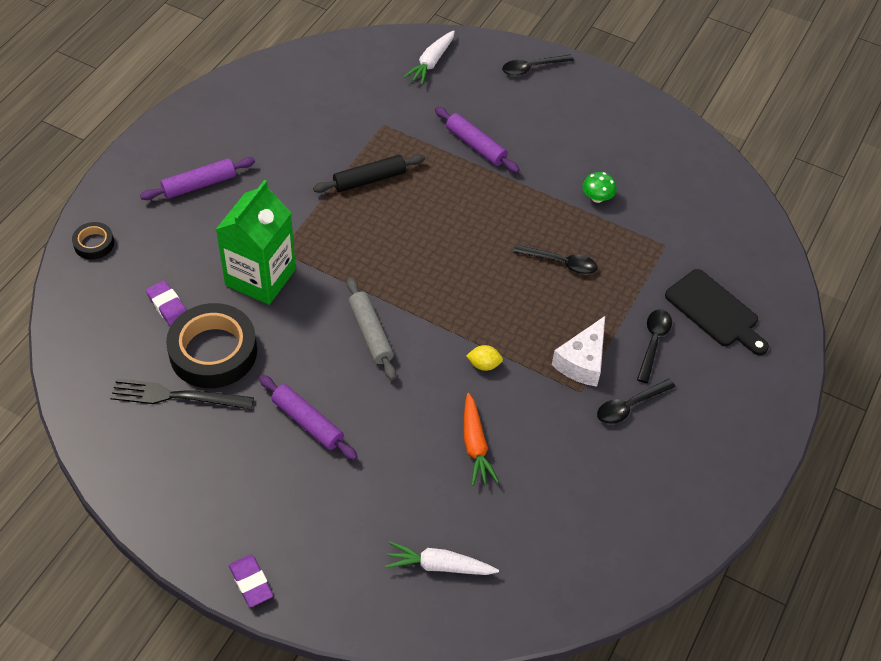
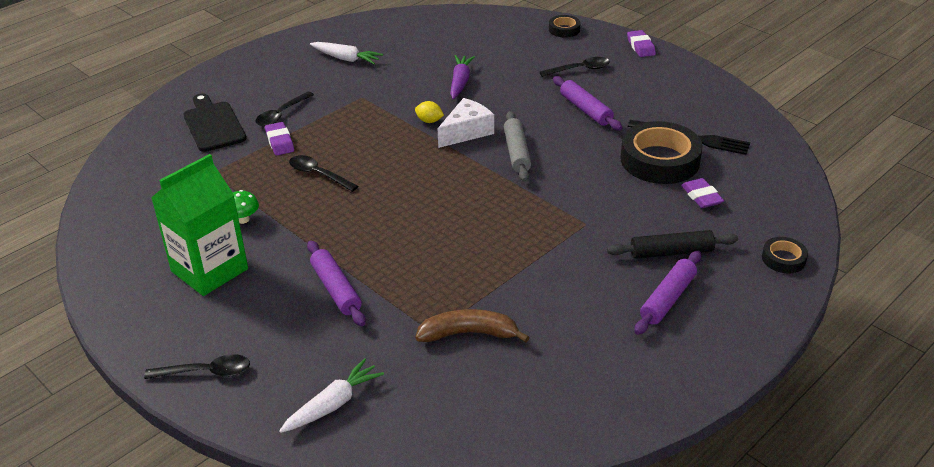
camera: 160 degrees left, 15 degrees down
purple rolling pin [140,157,255,200] -> purple rolling pin turned 45 degrees counterclockwise [634,251,701,335]
green carton [216,180,296,305] -> green carton moved to [151,154,248,296]
black rolling pin [313,154,425,193] -> black rolling pin moved to [607,230,738,259]
white carrot [385,542,499,575] -> white carrot moved to [310,42,383,64]
orange carrot [464,393,499,486] -> purple carrot [450,55,475,99]
white cheese [552,316,605,387] -> white cheese moved to [438,98,494,148]
black spoon [597,379,675,424] -> black spoon moved to [540,57,610,77]
none -> purple eraser [265,122,294,155]
none -> brown banana [415,309,530,343]
none -> black tape [549,15,581,38]

